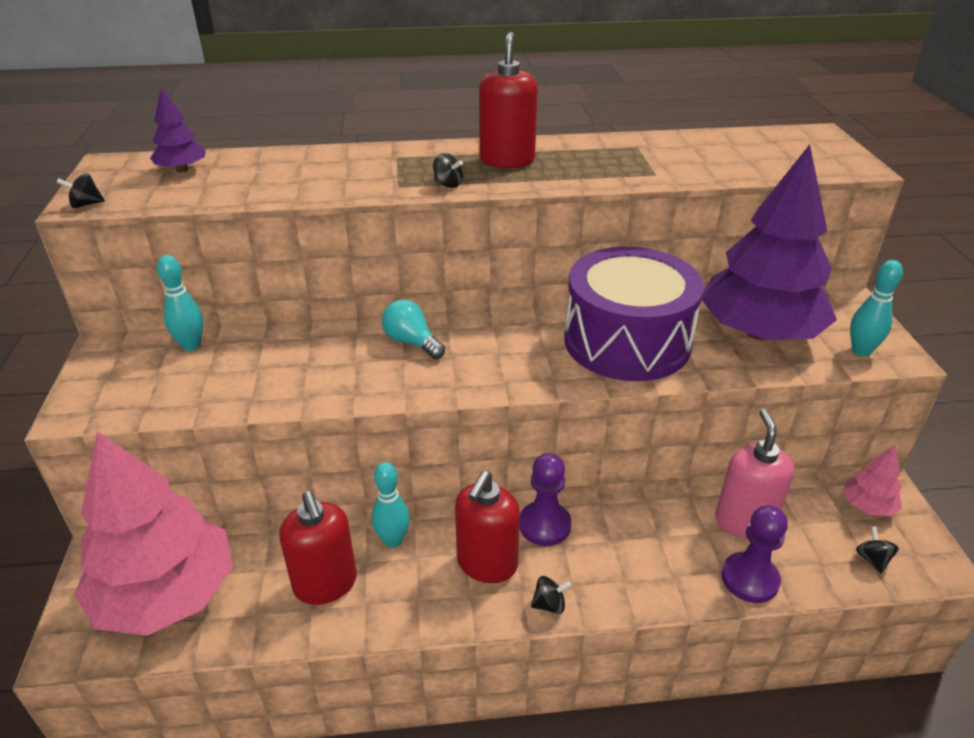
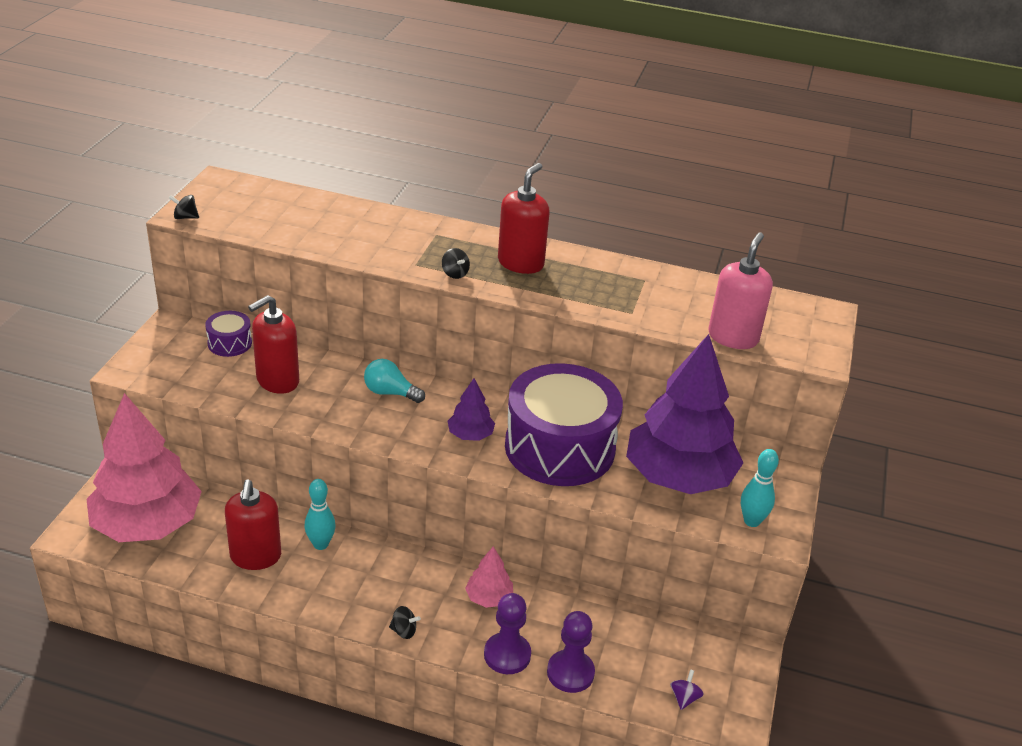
camera: 20 degrees right, 0 degrees up
purple tree [150,88,206,172] -> purple tree moved to [448,378,495,441]
turquoise bowling pin [157,255,203,351] -> purple drum [205,311,252,357]
turquoise light bulb [382,300,445,359] -> turquoise light bulb turned 45 degrees counterclockwise [364,359,425,403]
red soap dispenser [455,471,520,583] -> red soap dispenser moved to [248,295,299,394]
purple pawn [519,453,571,546] -> purple pawn moved to [484,593,531,674]
pink soap dispenser [715,409,795,538] -> pink soap dispenser moved to [708,233,773,349]
pink tree [843,445,902,516] -> pink tree moved to [465,546,513,608]
black spinning top [856,526,899,574] -> purple spinning top [670,669,704,710]

